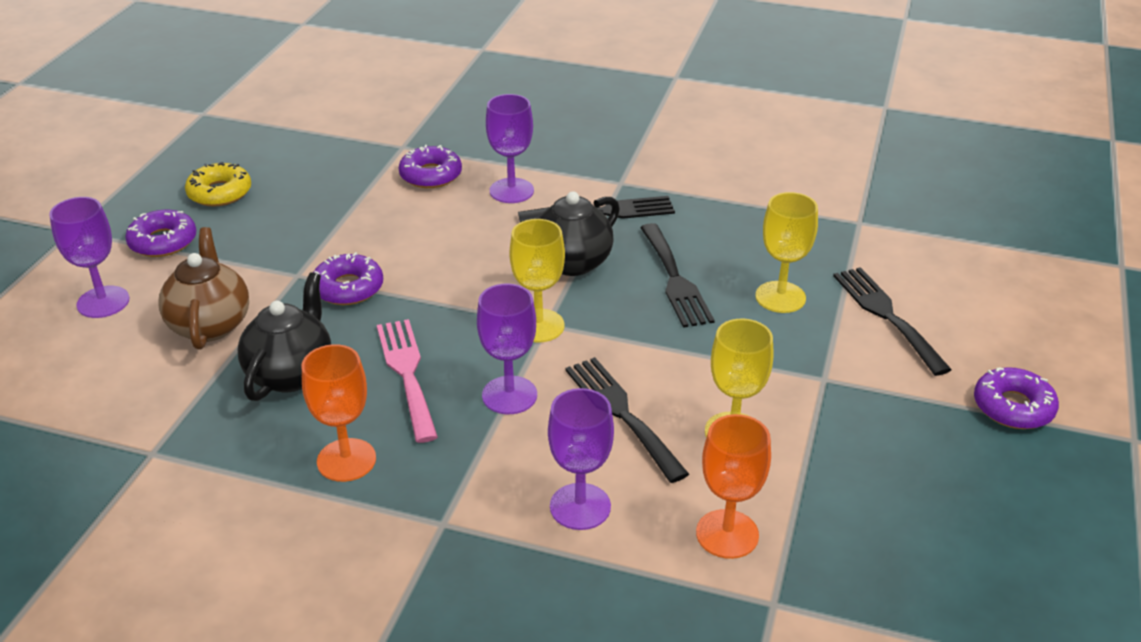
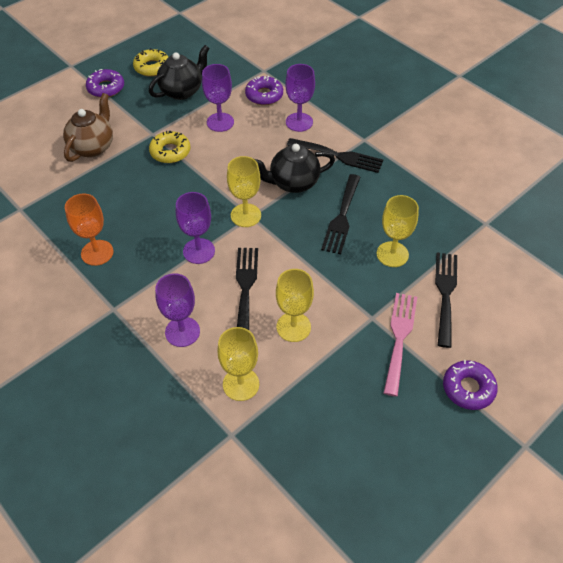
camera: 30 degrees right, 15 degrees up
purple goblet [49,197,130,318] -> purple goblet moved to [202,64,234,132]
black teapot [238,272,331,401] -> black teapot moved to [149,45,209,100]
purple donut [313,252,383,305] -> yellow donut [149,131,191,163]
pink fork [377,319,438,443] -> pink fork moved to [383,293,417,397]
orange goblet [696,414,771,559] -> yellow goblet [218,327,259,401]

